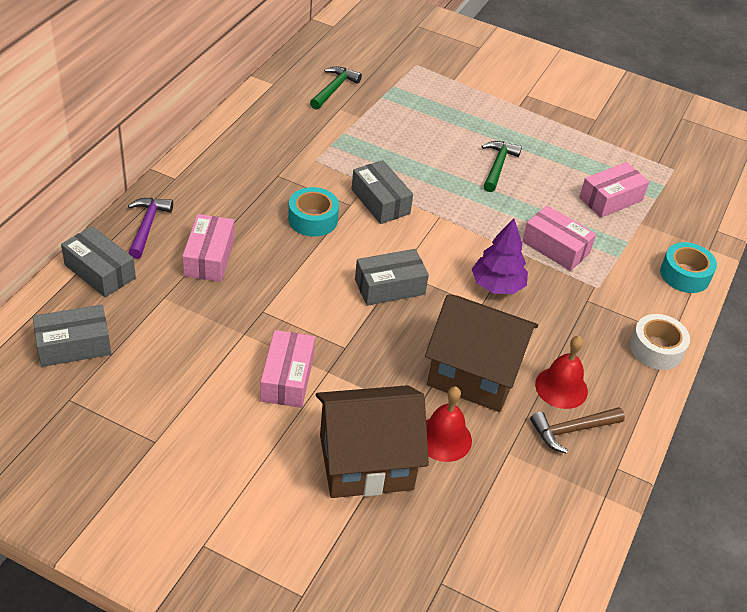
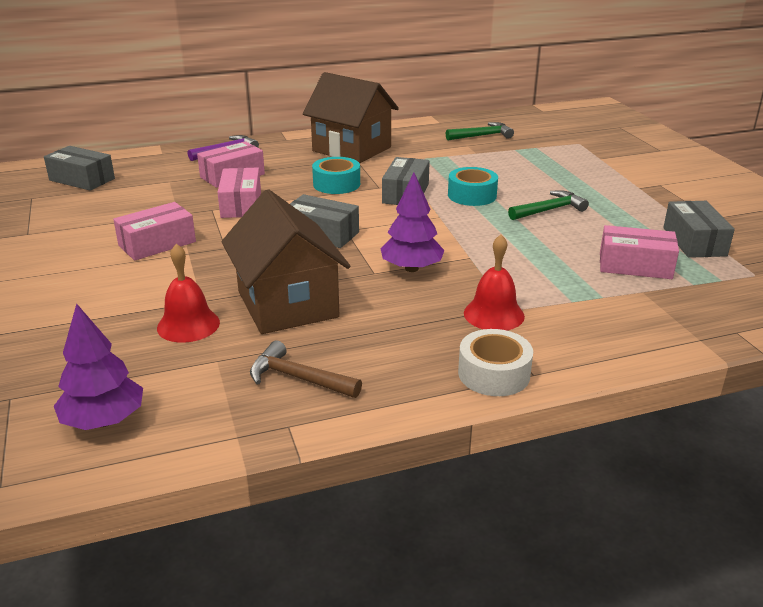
camera: 50 degrees right, 15 degrees down
grey box [61,226,136,297] -> grey box moved to [663,201,735,258]
brown house [316,385,429,498] -> brown house moved to [303,72,399,163]
pink box [522,205,596,271] -> pink box moved to [217,168,261,218]
red bell [535,336,588,409] -> red bell moved to [464,235,525,331]
turquoise tape [660,242,717,293] -> turquoise tape moved to [448,167,498,206]
none -> purple tree [54,303,143,430]

